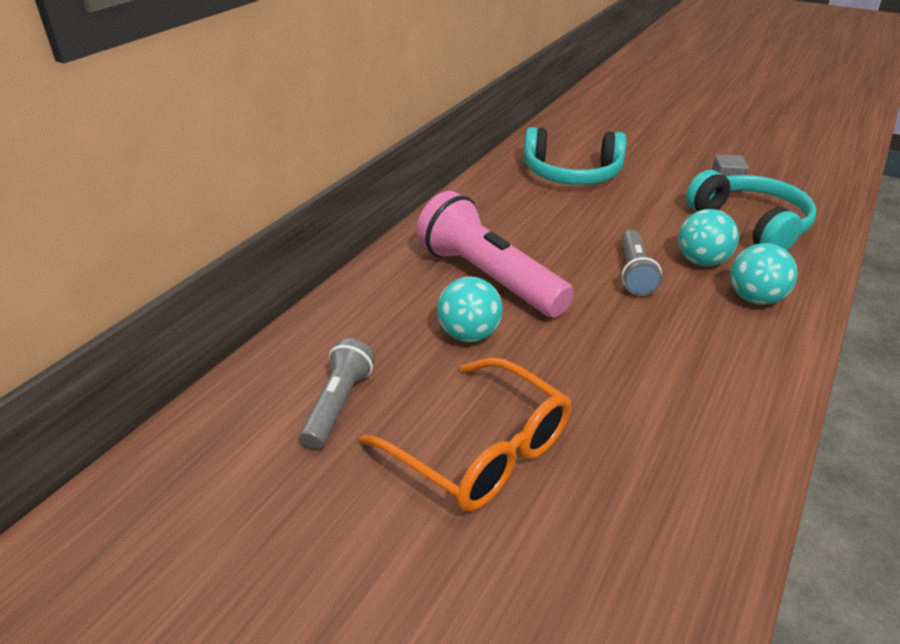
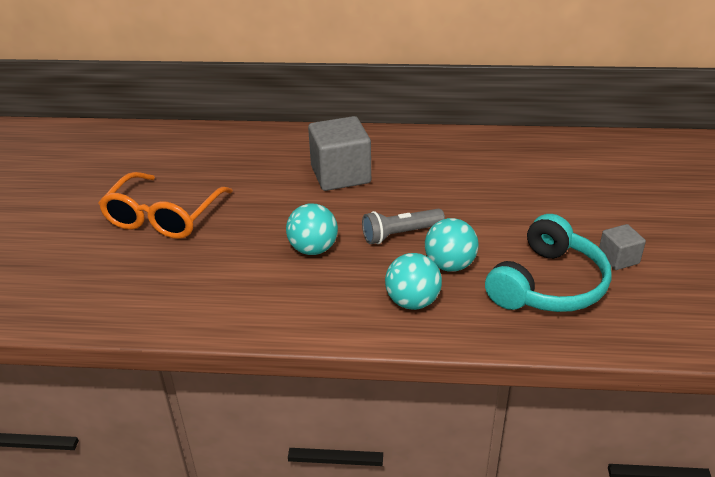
camera: 65 degrees right, 0 degrees up
grey flashlight [300,338,375,449] -> none
pink flashlight [417,191,574,317] -> grey cube [308,116,371,191]
turquoise ball [437,277,503,342] -> turquoise ball moved to [286,204,338,255]
turquoise headphones [524,127,626,185] -> none

